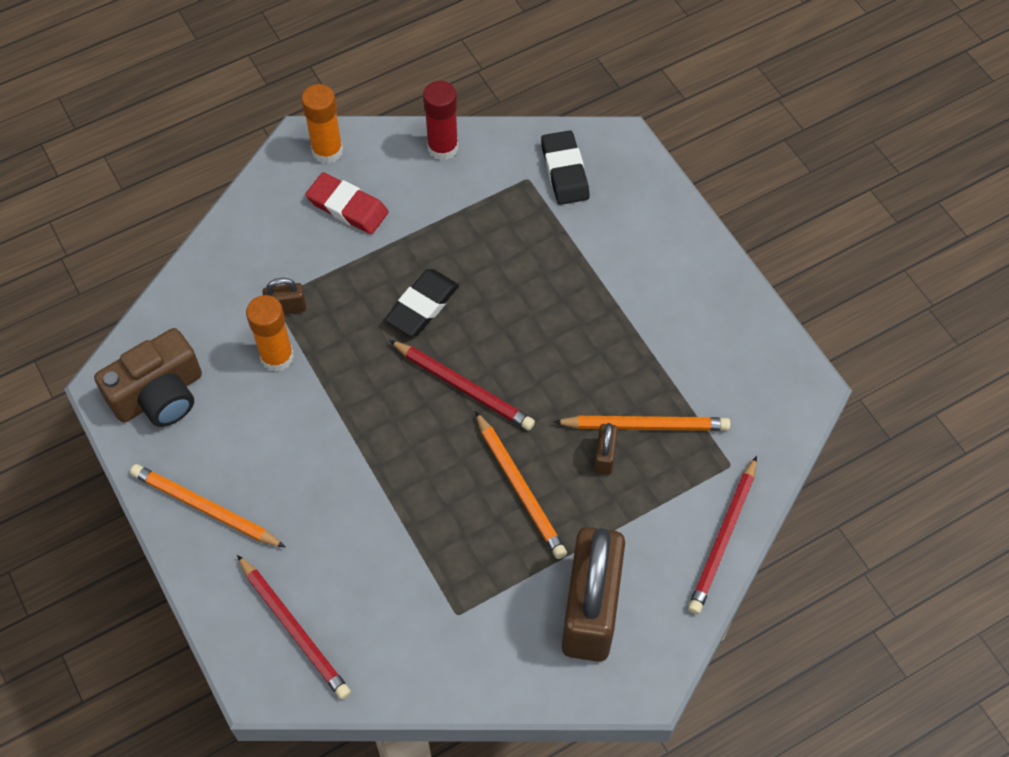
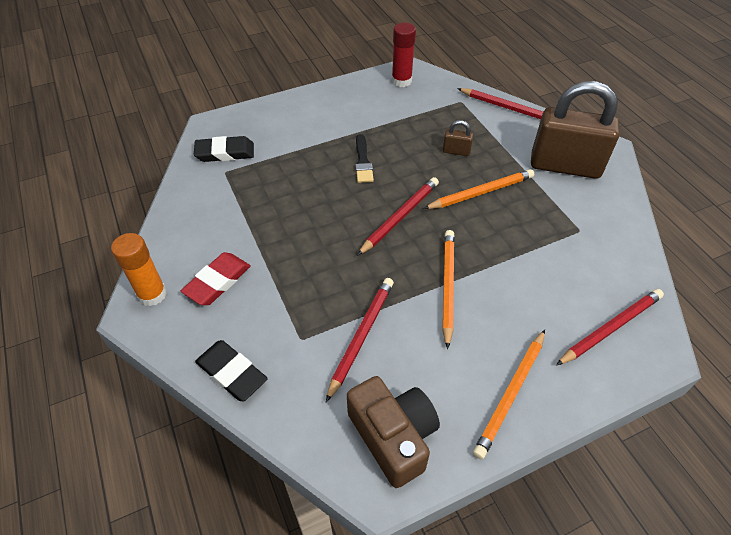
camera: 85 degrees left, 10 degrees down
orange glue stick [246,295,294,372] -> red pencil [326,278,394,402]
brown padlock [262,278,306,315] -> none
black eraser [385,269,459,336] -> black eraser moved to [195,340,268,401]
red glue stick [423,81,458,160] -> red glue stick moved to [392,23,416,87]
orange pencil [554,416,731,431] -> orange pencil moved to [442,230,455,349]
none -> black brush [355,134,374,183]

